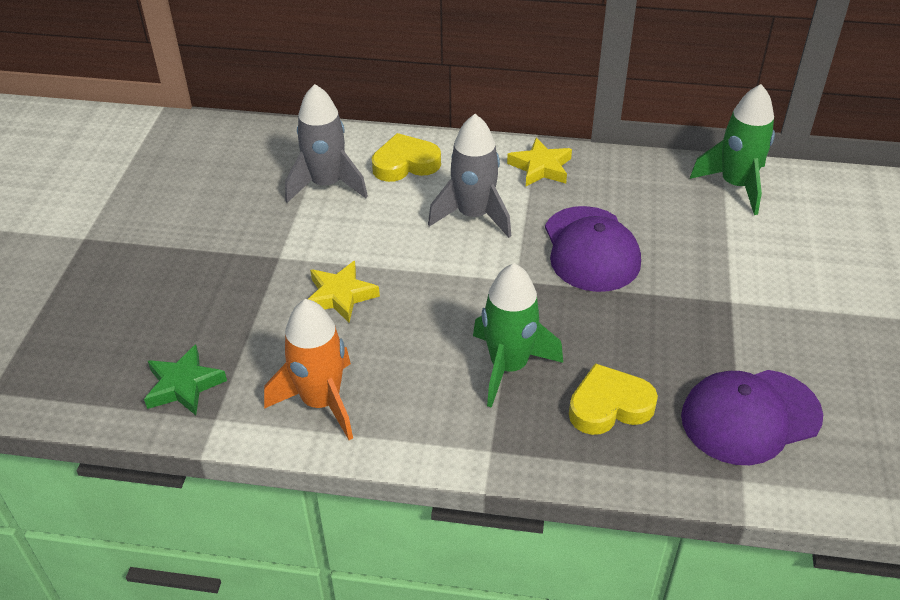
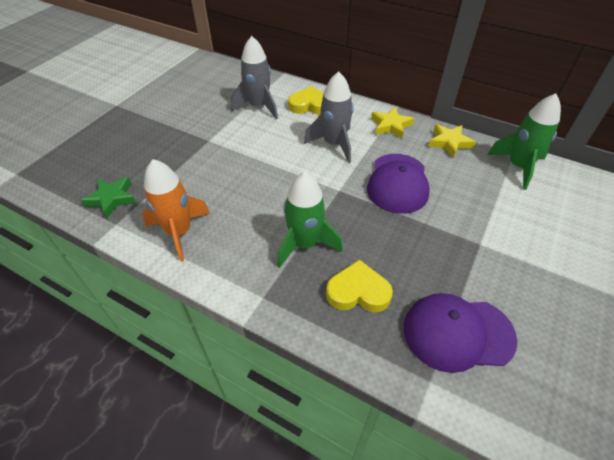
camera: 20 degrees right, 5 degrees up
yellow star [308,261,380,323] -> yellow star moved to [428,124,476,158]

